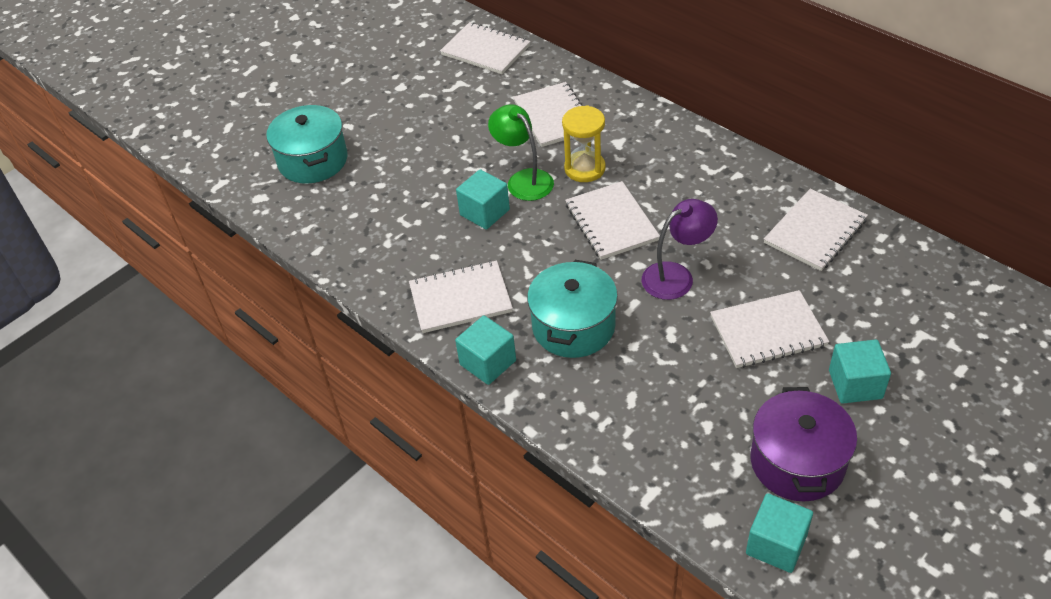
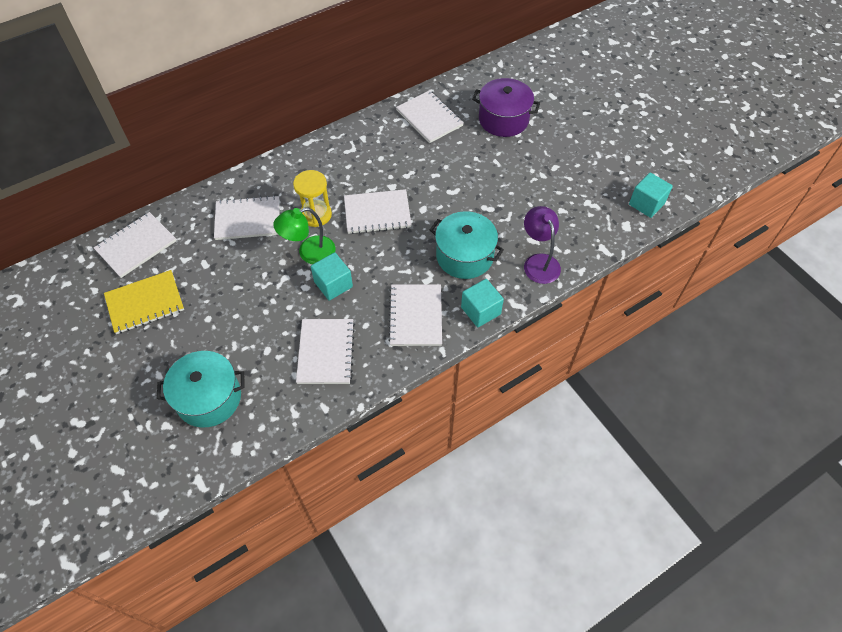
camera: 80 degrees left, 10 degrees up
purple lamp [642,199,718,300] -> purple lamp moved to [524,206,561,284]
white notebook [710,290,829,368] -> white notebook moved to [296,319,355,384]
purple pot [751,387,857,502] -> purple pot moved to [472,78,540,137]
turquoise cube [829,339,891,403] -> none
none -> yellow notebook [104,270,184,334]

